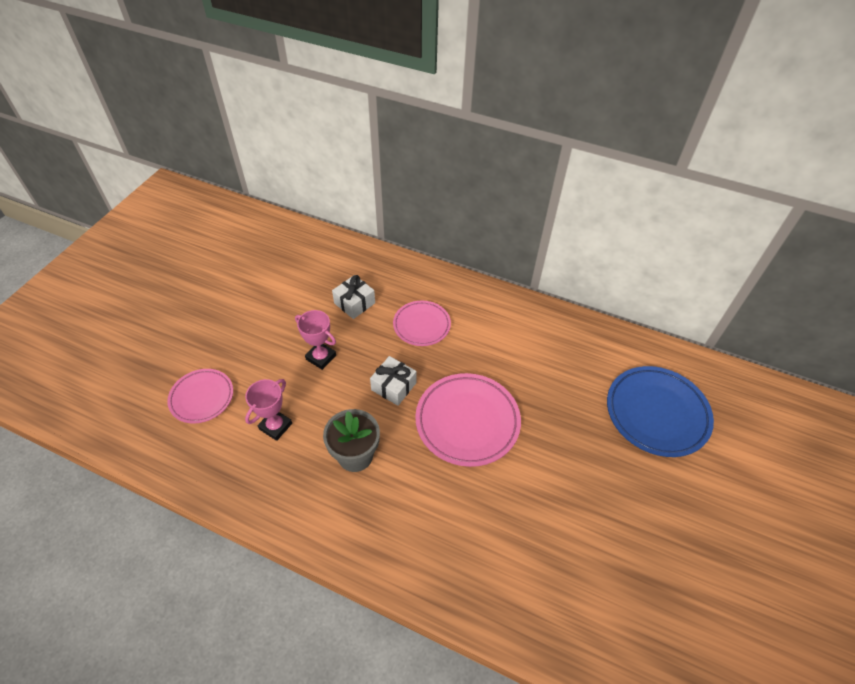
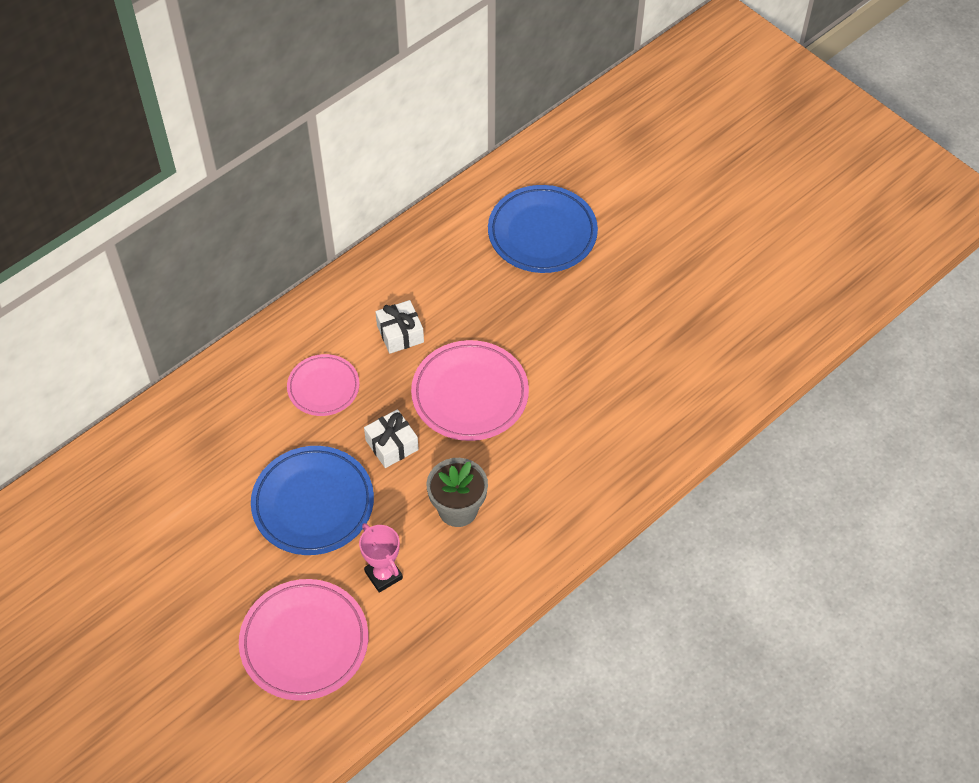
camera: 65 degrees left, 5 degrees up
pink plate [167,369,233,423] -> pink plate [239,579,368,701], size x1.61
pink trophy [295,310,336,370] -> blue plate [251,446,374,555]
white gift [332,275,375,319] -> white gift moved to [376,300,424,354]

